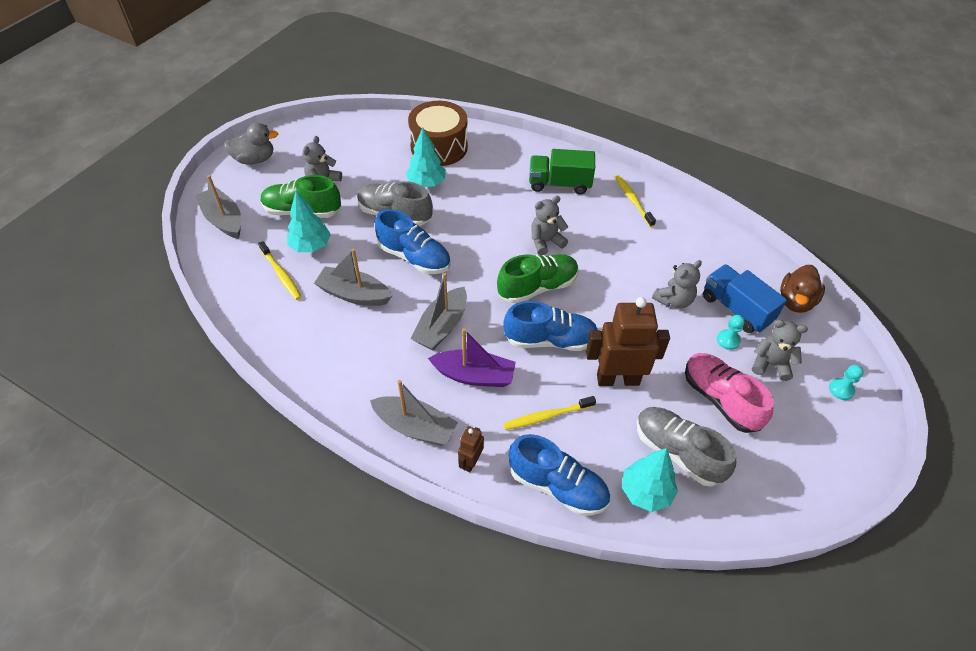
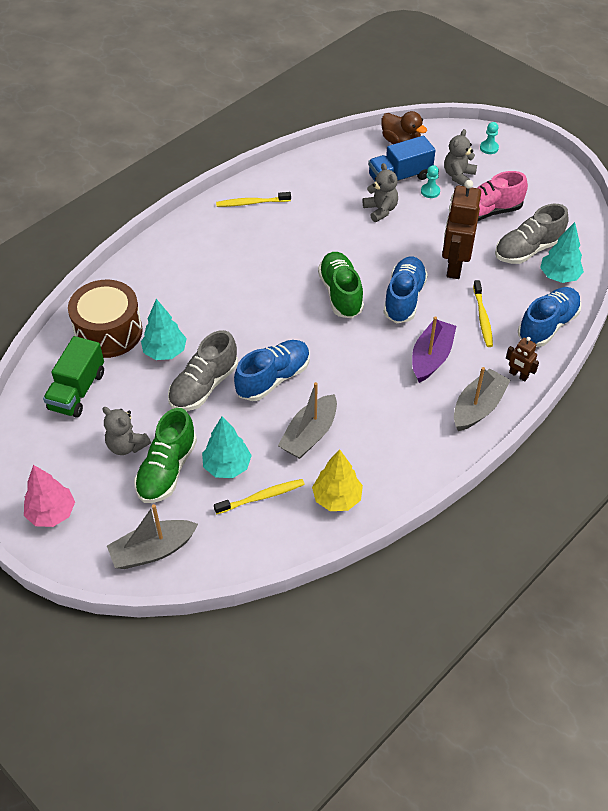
camera: 75 degrees left, 0 degrees up
grey duck [224,123,278,165] -> pink tree [24,465,75,527]
grey boat [410,273,467,350] -> none
green truck [529,149,595,195] -> green truck moved to [43,336,104,418]
grey teddy bear [531,196,568,255] -> none
none -> yellow tree [312,449,363,511]

